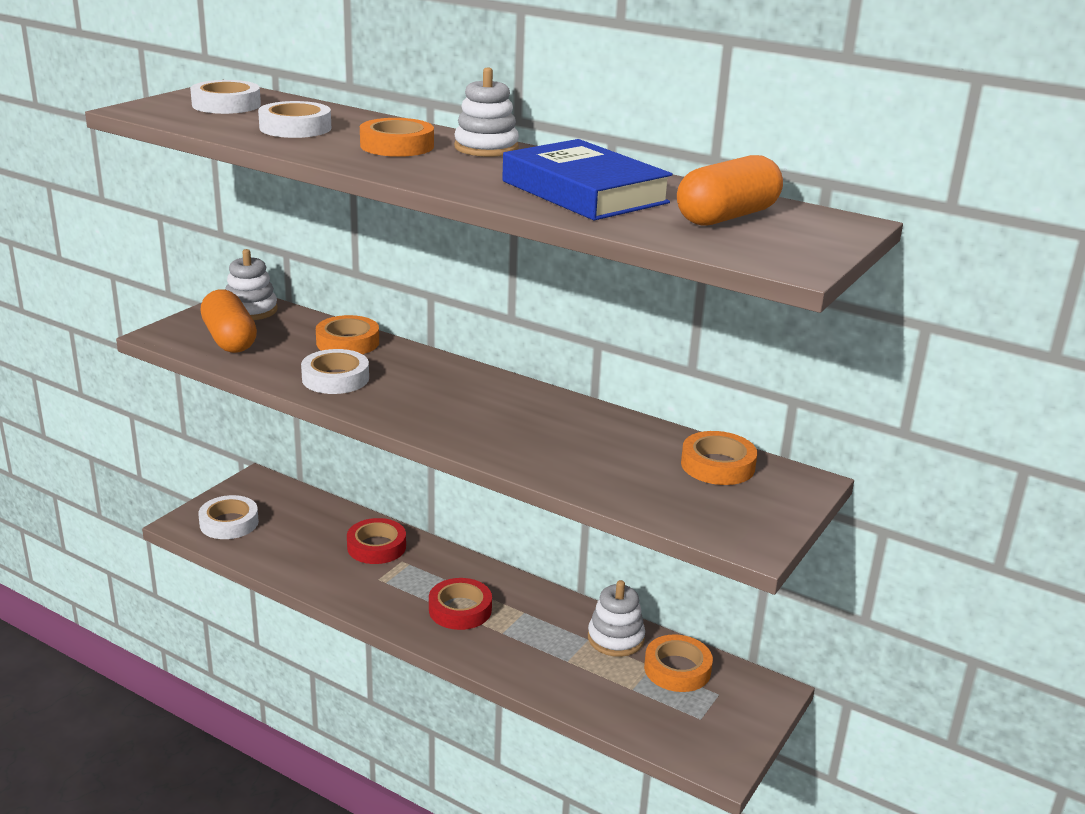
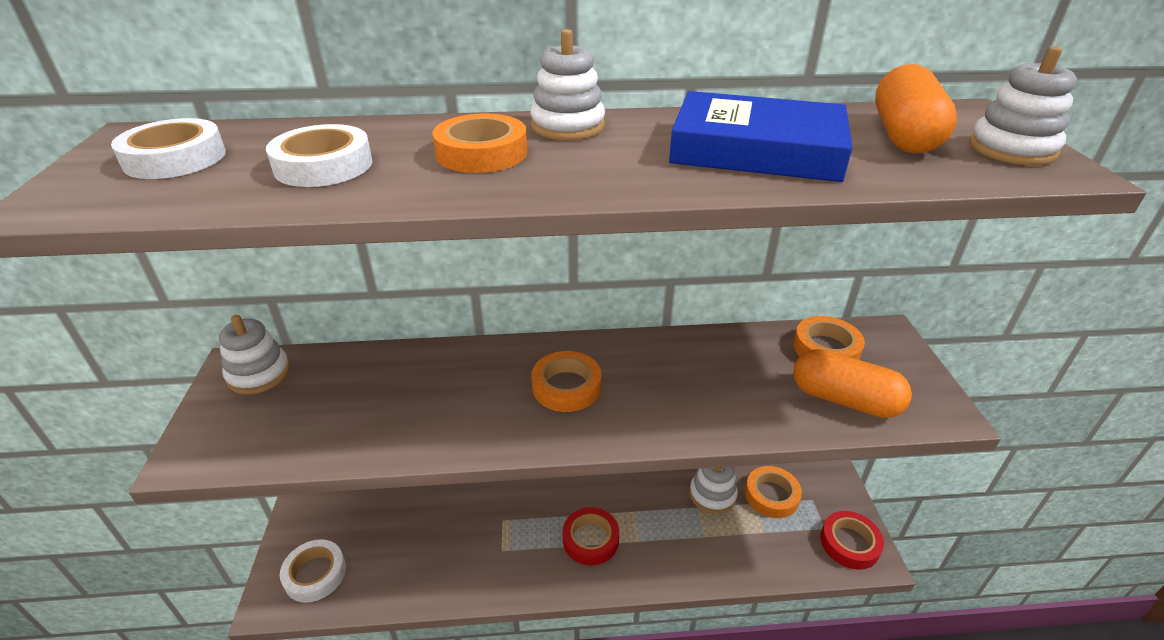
camera: 35 degrees left, 10 degrees up
orange capsule [200,289,257,353] -> orange capsule moved to [793,349,912,418]
white tape [301,349,369,394] -> none
orange tape [316,315,379,354] -> orange tape moved to [531,351,601,412]
red tape [347,518,406,564] -> red tape moved to [820,511,884,570]
none -> white stacking toy [969,46,1077,165]

